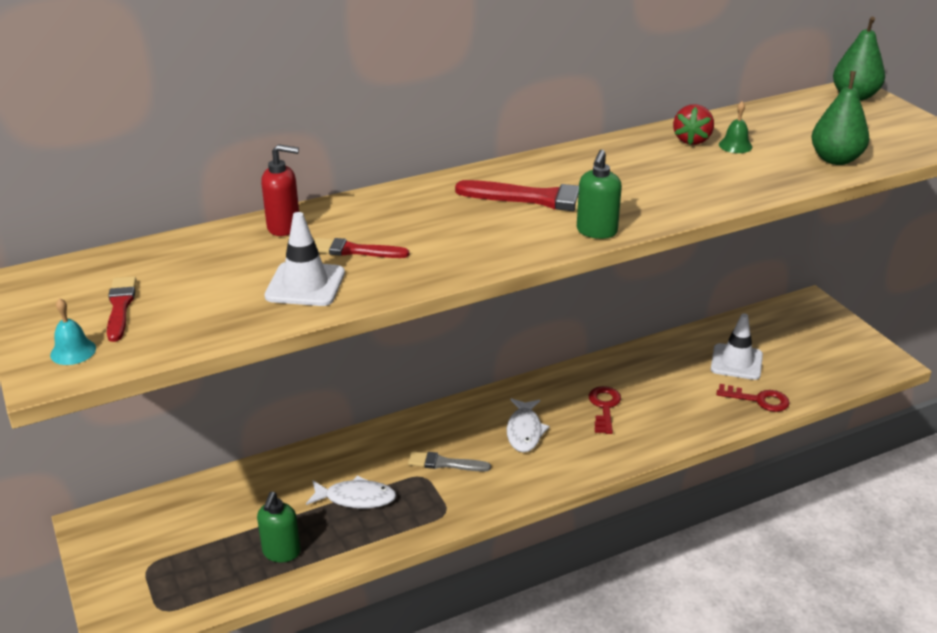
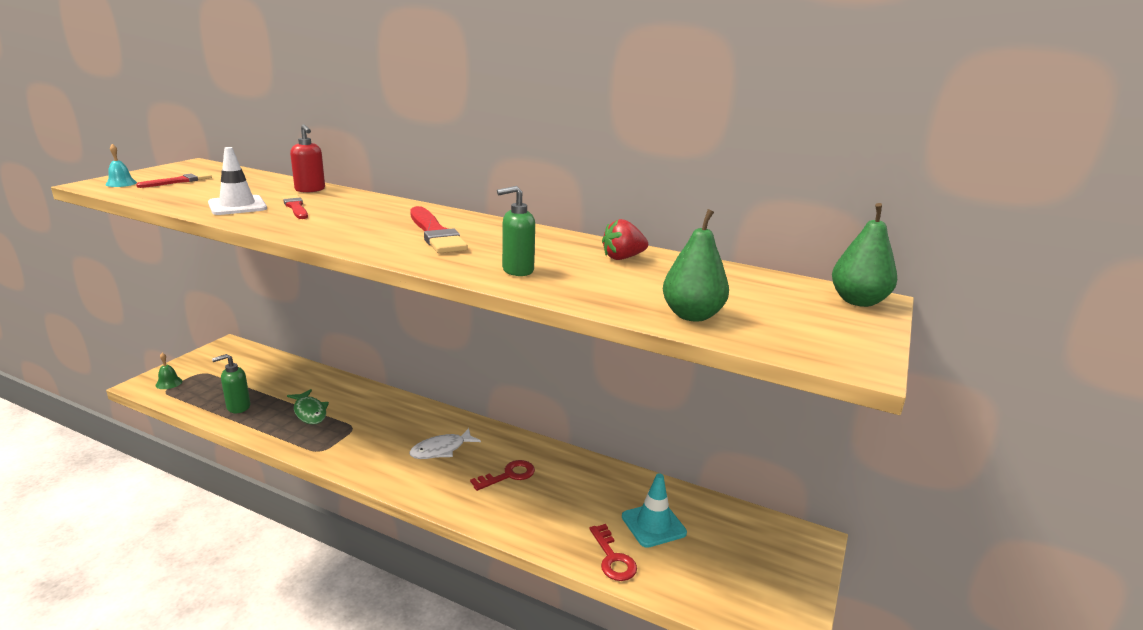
camera: 50 degrees right, 10 degrees down
white fish [306,476,396,508] -> green fish [287,389,329,424]
grey brush [408,451,491,472] -> none
green soap dispenser [577,150,622,239] -> green soap dispenser moved to [497,186,535,276]
white traffic cone [711,313,763,380] -> turquoise traffic cone [622,473,687,548]
green bell [719,101,752,153] -> green bell moved to [155,353,182,389]

